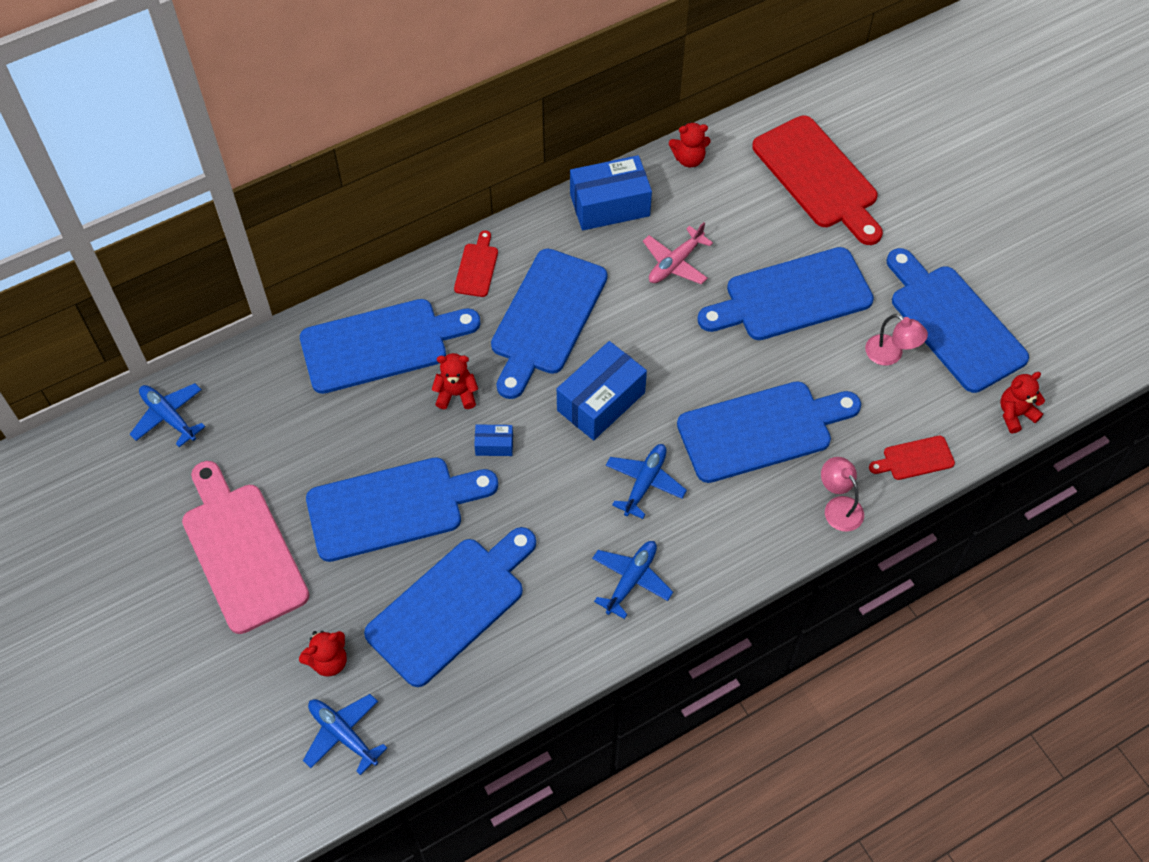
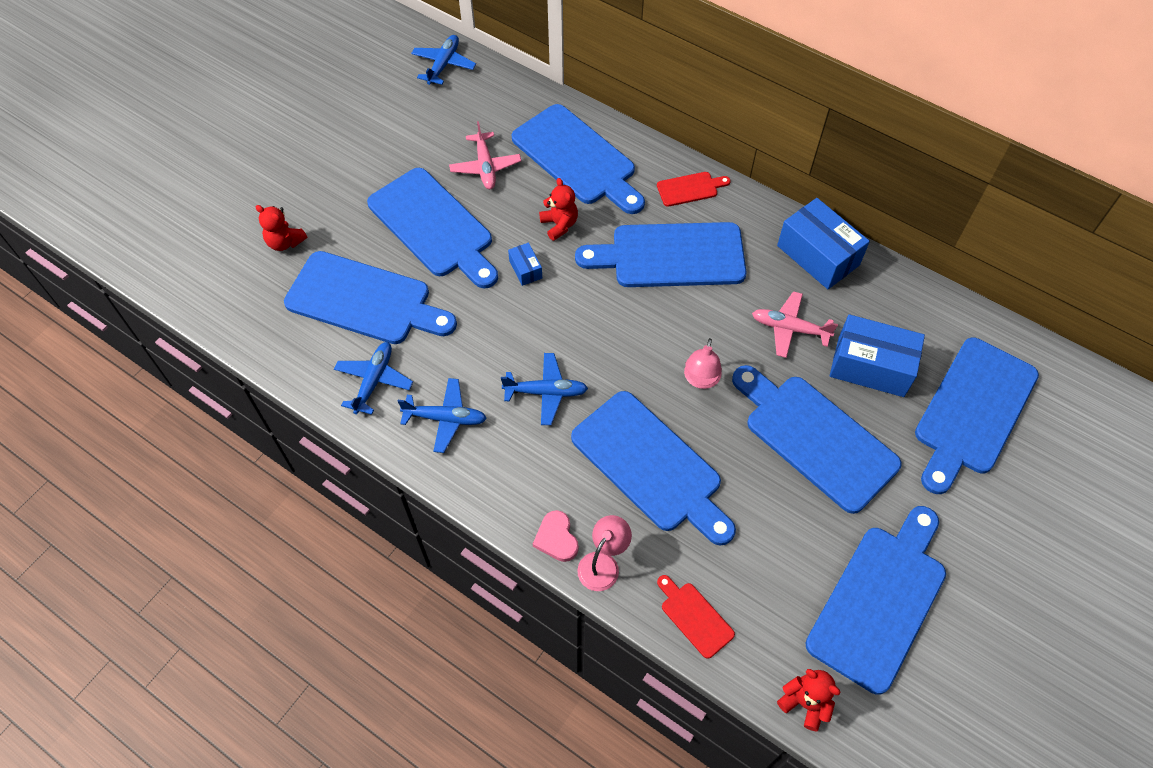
camera: 65 degrees right, 0 degrees up
pink cutting board [182,461,309,634] -> none
blue plane [303,694,387,775] -> blue plane moved to [334,342,413,415]
blue box [557,341,647,440] -> blue box moved to [830,314,925,397]
red teddy bear [669,122,711,167] -> none
red cutting board [752,116,883,245] -> blue cutting board [915,338,1039,494]
pink lamp [865,314,928,366] -> pink lamp moved to [684,338,722,389]
none -> pink plane [449,121,521,189]
none -> pink heart [533,510,579,562]

